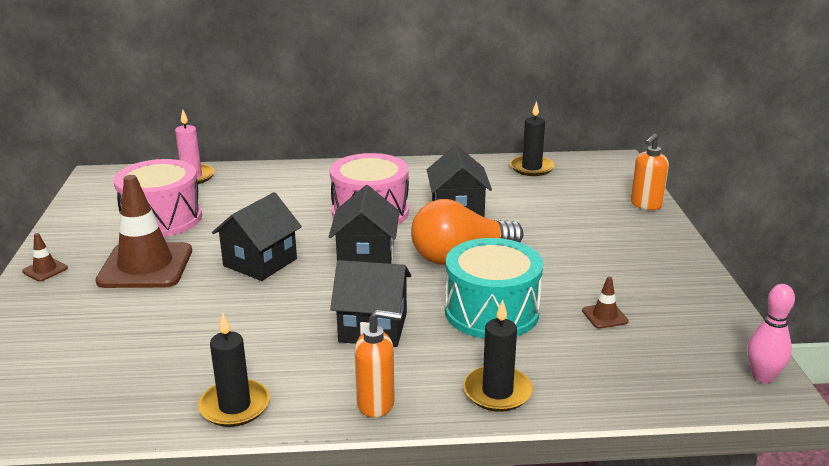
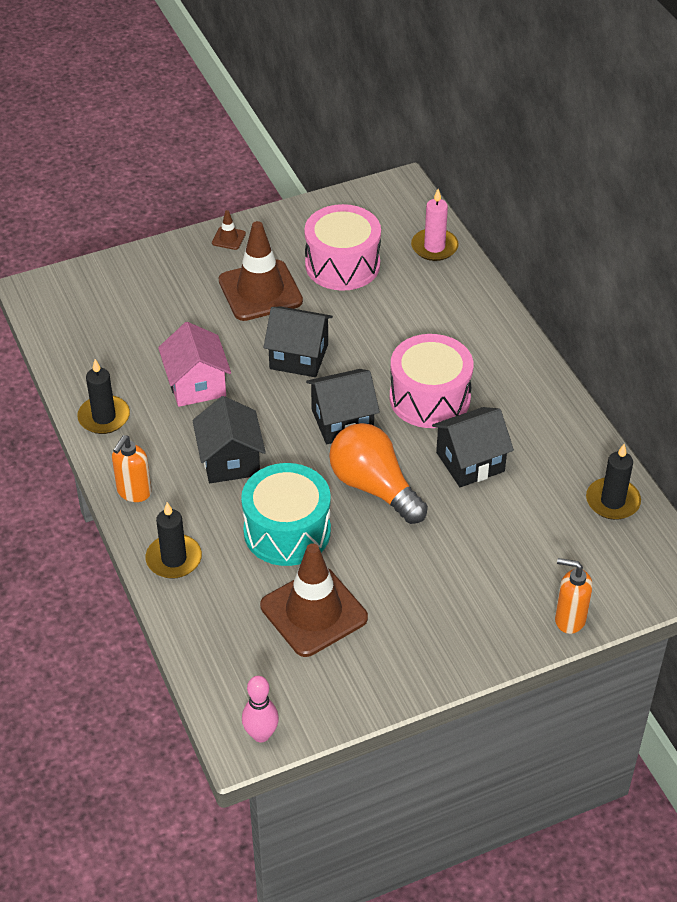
camera: 70 degrees right, 20 degrees up
orange soap dispenser [354,310,402,418] -> orange soap dispenser turned 45 degrees clockwise [112,435,152,502]
brown traffic cone [582,277,629,329] -> brown traffic cone [260,543,368,657], size x2.41
none -> pink house [158,322,231,407]

